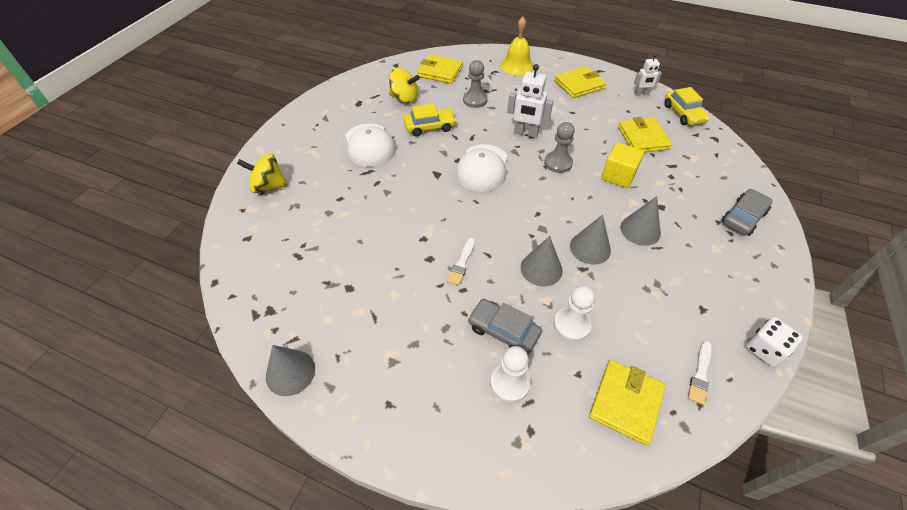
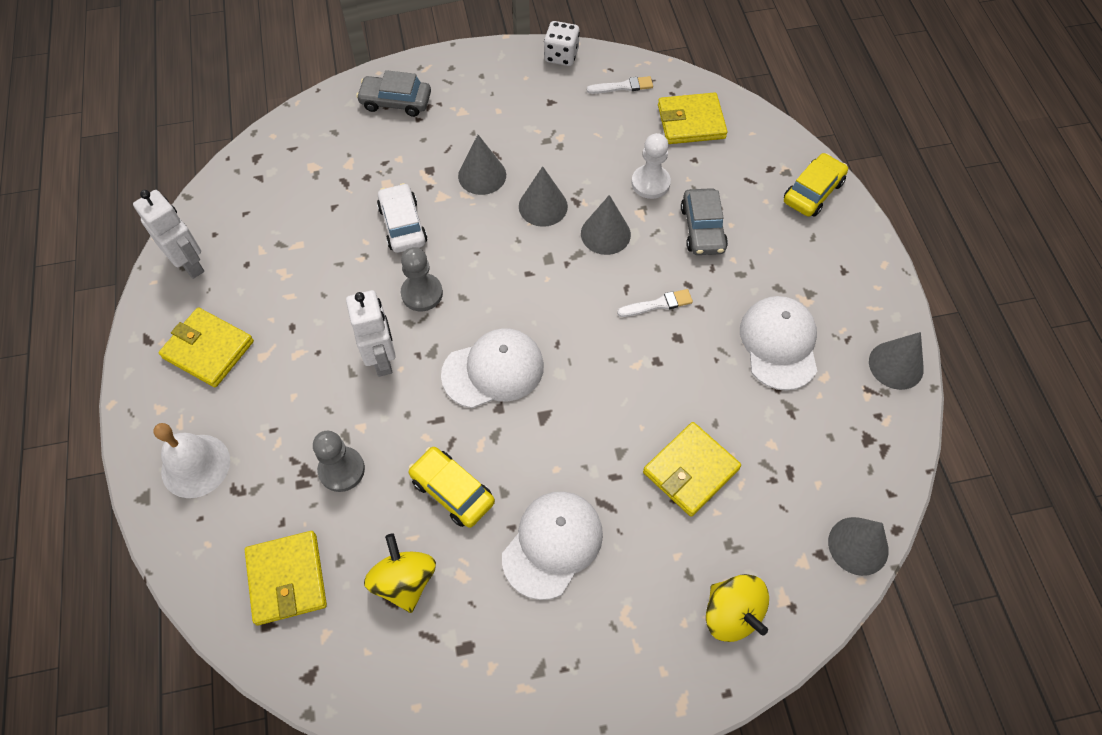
camera: 125 degrees left, 10 degrees up
white pawn [490,346,530,403] -> none
yellow bell [500,17,534,75] -> white bell [153,423,230,498]
yellow cube [601,142,644,188] -> white car [377,183,427,253]
yellow wallet [618,117,672,152] -> yellow wallet moved to [643,422,741,517]
white robot [634,54,662,96] -> white robot [133,190,204,279], size x1.62
yellow car [665,87,709,125] -> yellow car moved to [784,153,848,217]
none -> white cap [740,296,817,391]
none -> grey cone [828,517,889,576]

